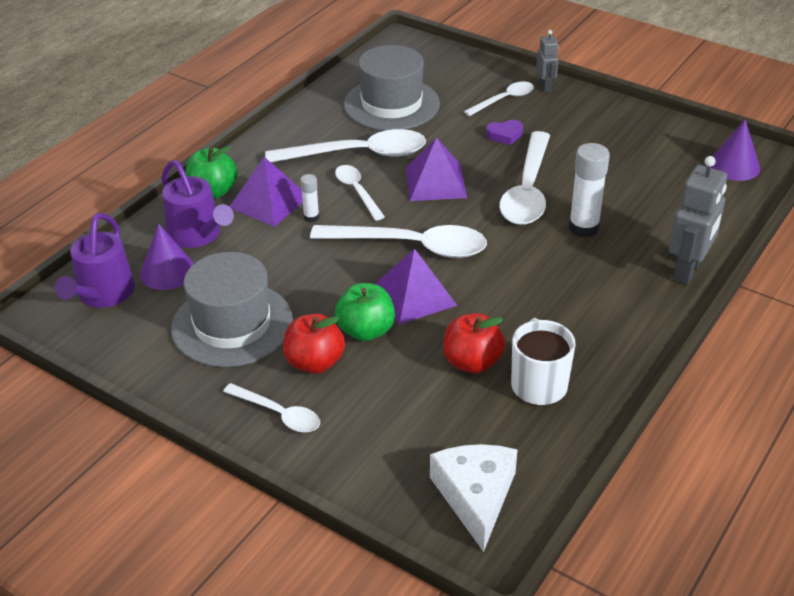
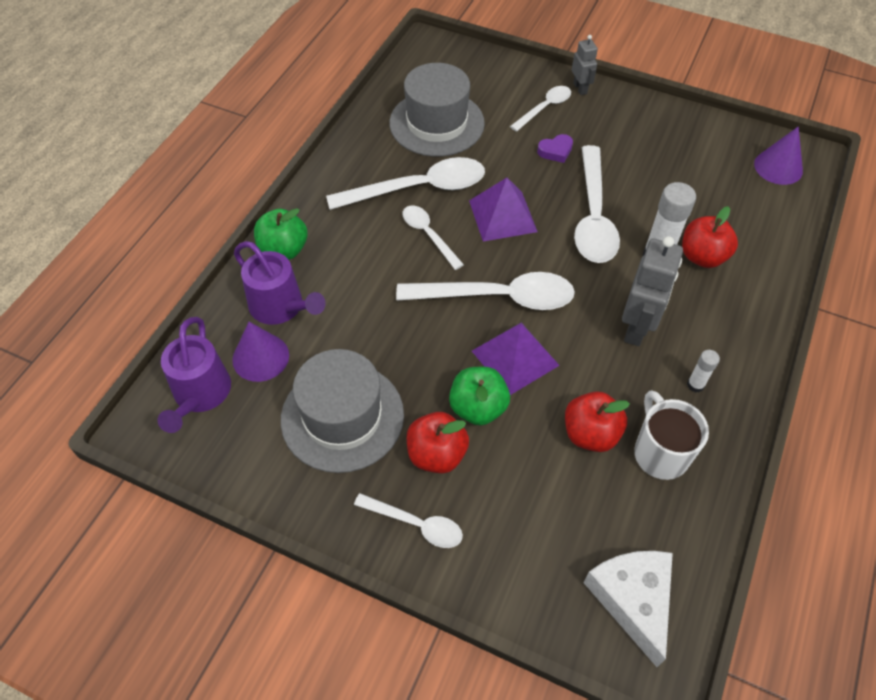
camera: 10 degrees left, 15 degrees up
purple pyramid [229,157,303,227] -> none
white glue stick [300,174,319,222] -> white glue stick moved to [687,350,720,393]
grey robot [669,156,727,285] -> grey robot moved to [622,236,683,346]
none -> red apple [682,206,738,268]

